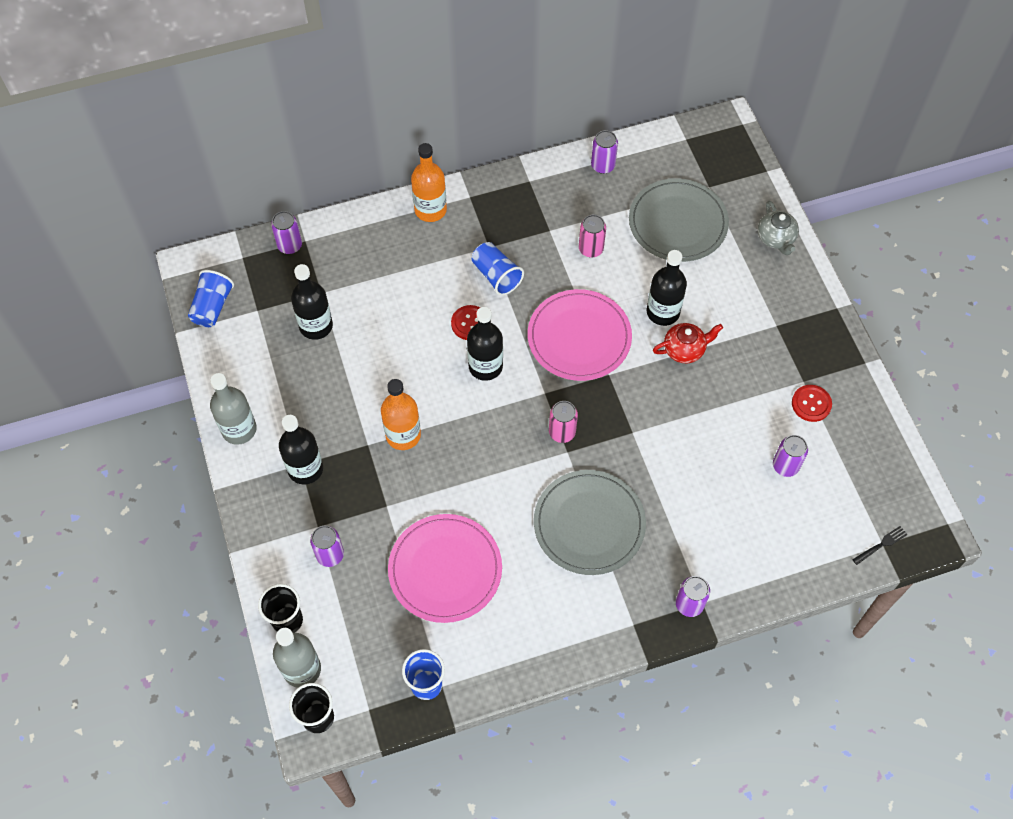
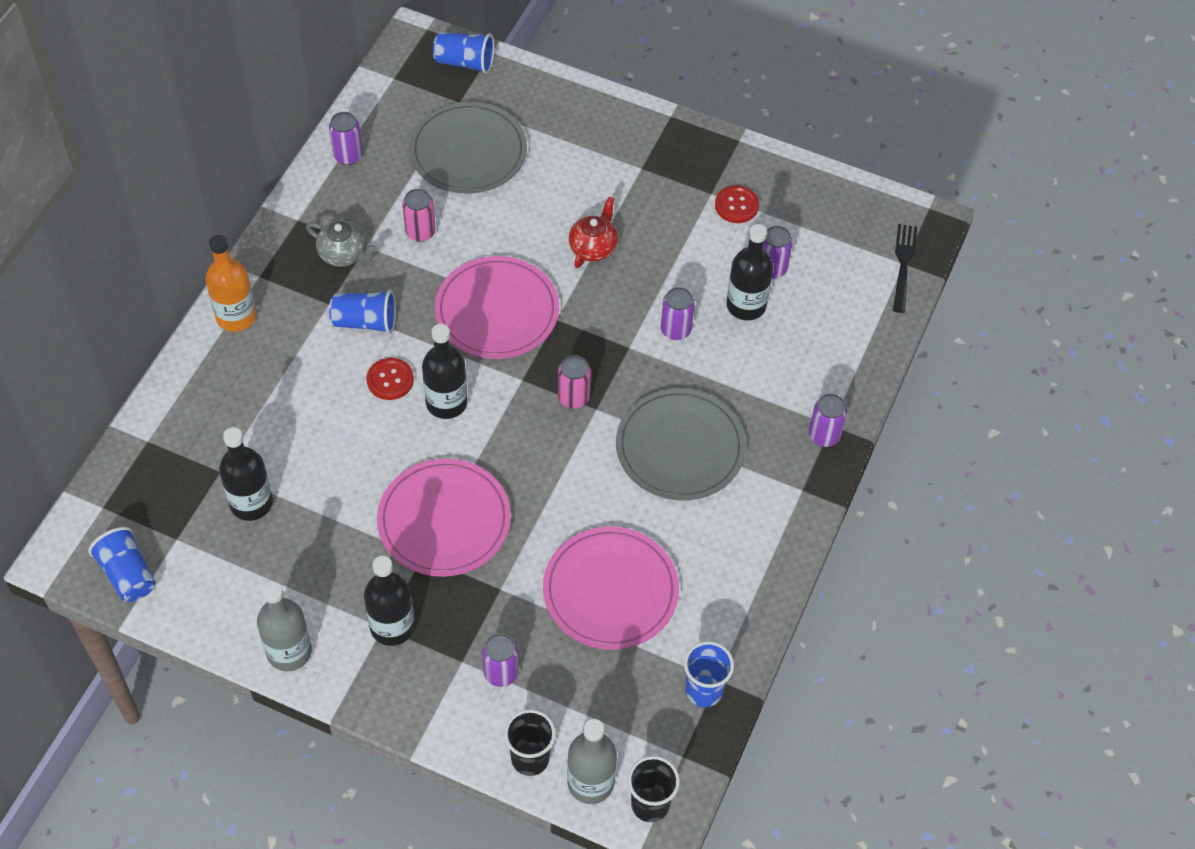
camera: 50 degrees left, 5 degrees down
purple can [271,211,302,254] -> purple can moved to [661,287,695,340]
orange bottle [381,379,421,450] -> pink plate [377,458,511,577]
black bottle [647,250,687,326] -> black bottle moved to [726,224,773,320]
grey teapot [758,200,799,255] -> grey teapot moved to [306,221,378,267]
black fork [852,526,908,565] -> black fork [893,224,917,313], size x1.58
none -> blue cup [433,32,494,74]

